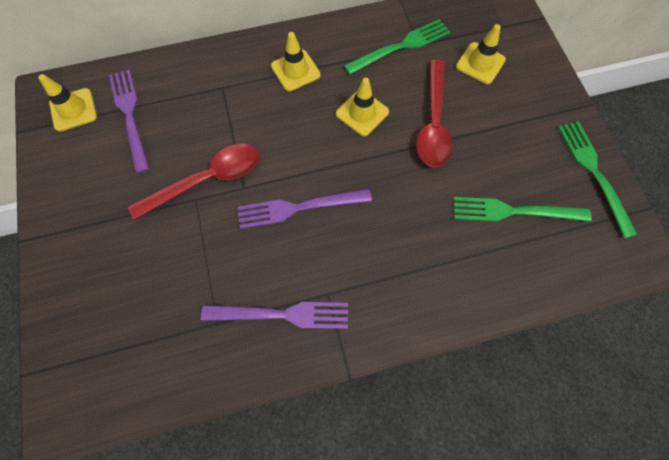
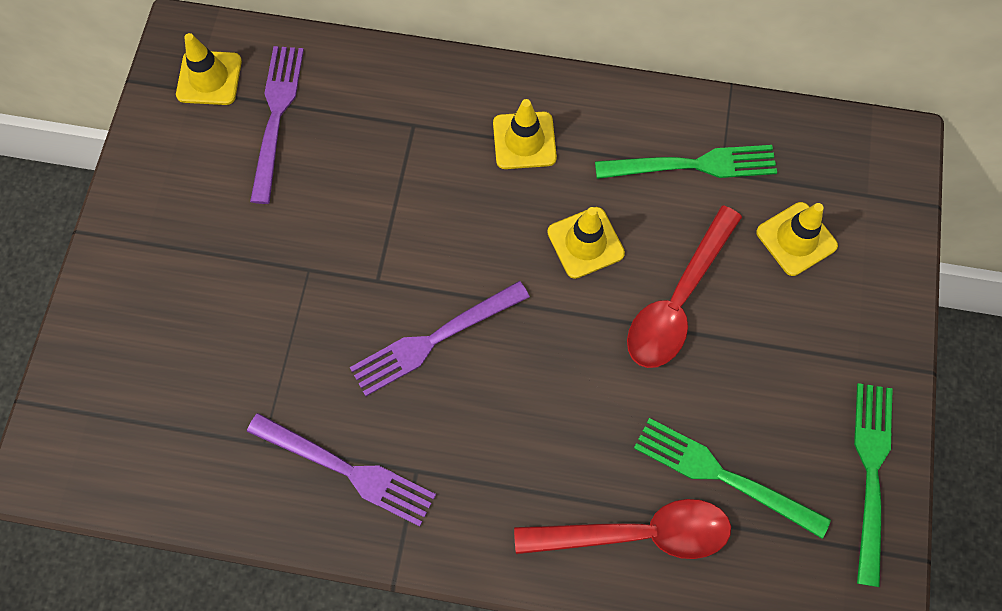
camera: 25 degrees right, 0 degrees up
red spoon [128,144,259,220] -> red spoon moved to [514,499,731,559]
purple fork [237,189,372,229] -> purple fork turned 45 degrees counterclockwise [350,281,530,396]

